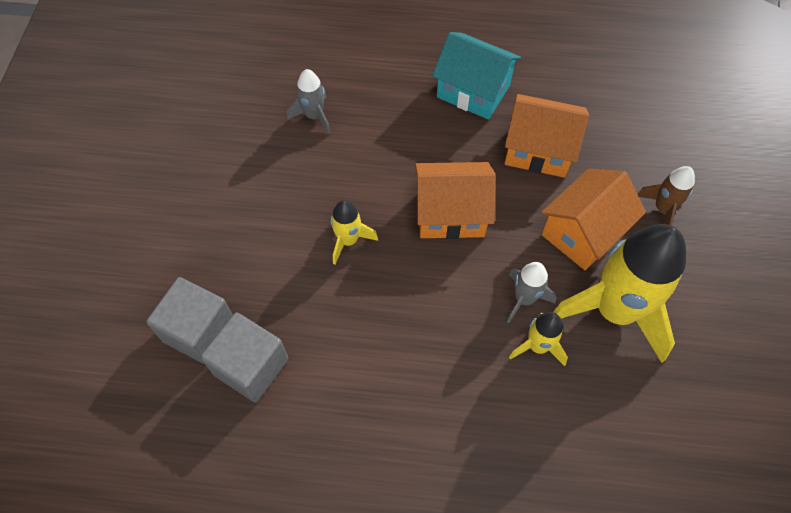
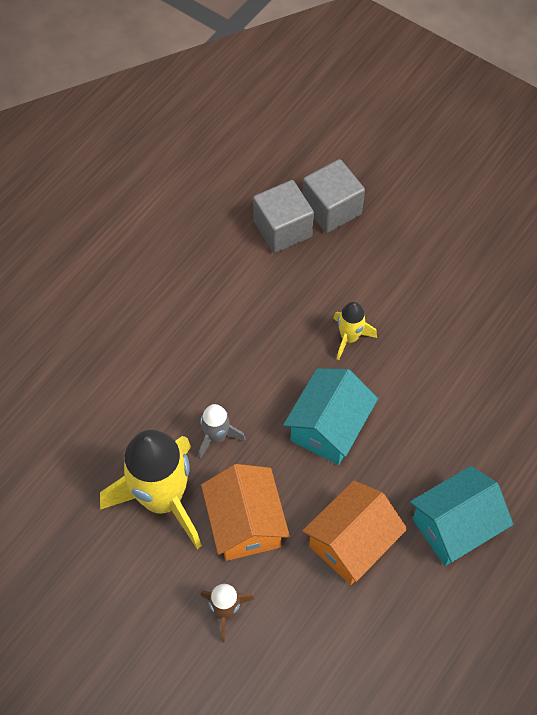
camera: 120 degrees right, 0 degrees up
grey rocket [287,69,331,134] -> none
orange house [415,162,495,239] -> turquoise house [283,368,378,465]
yellow rocket [509,312,568,366] -> none

